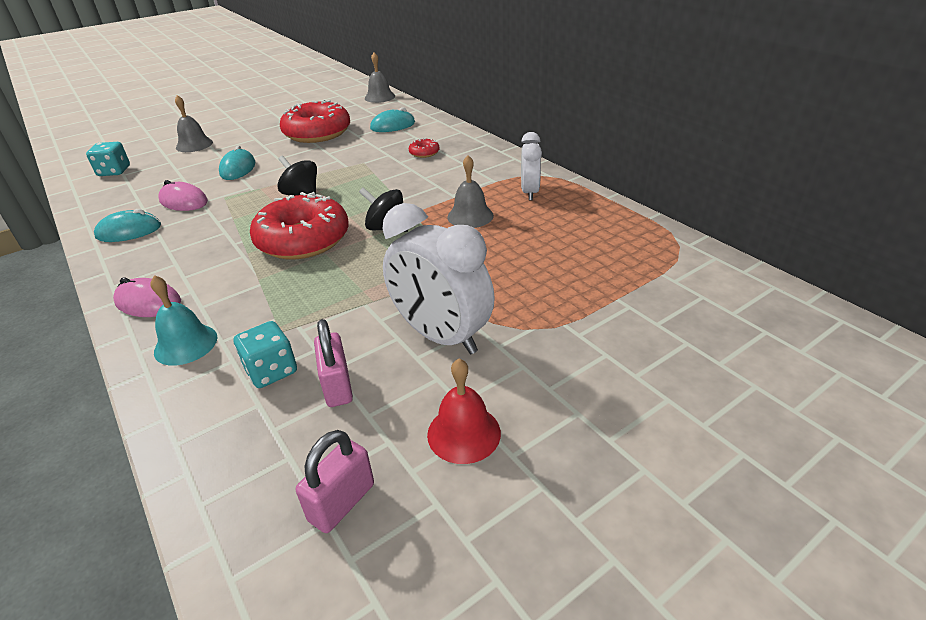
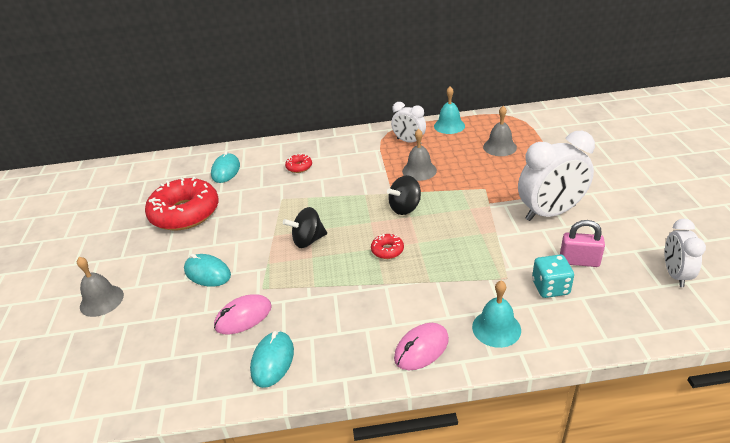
camera: 60 degrees left, 0 degrees up
turquoise dice [86,142,130,176] -> none
red donut [250,192,349,259] -> red donut [371,234,404,259], size x0.41
pink padlock [296,430,374,533] -> white clock [665,219,706,287]
grey bell [365,52,395,103] -> grey bell moved to [483,106,517,156]
red bell [427,359,501,464] -> none
none -> turquoise bell [434,86,465,134]

